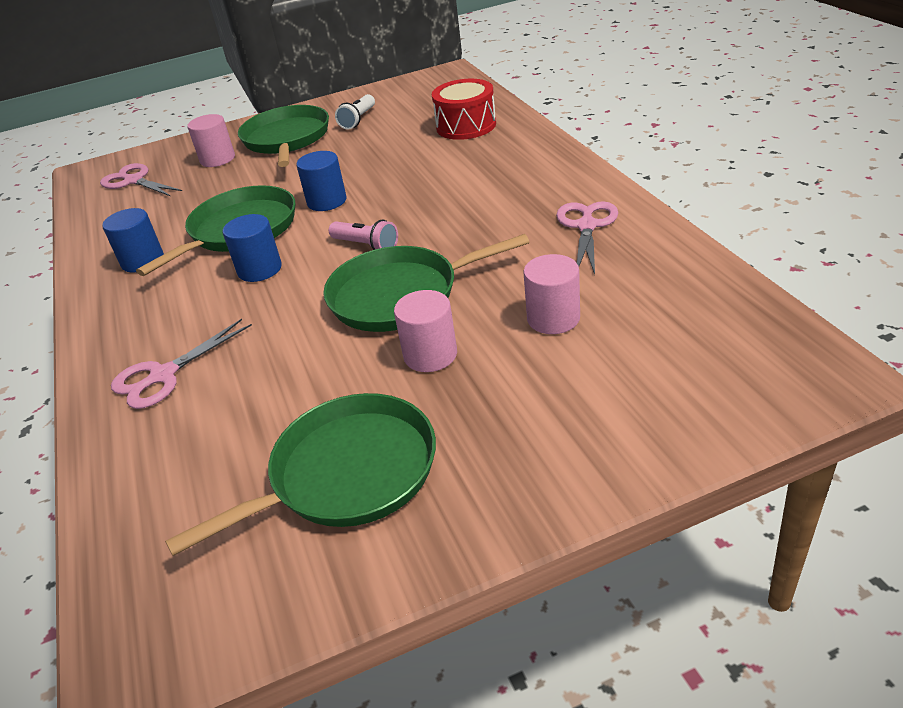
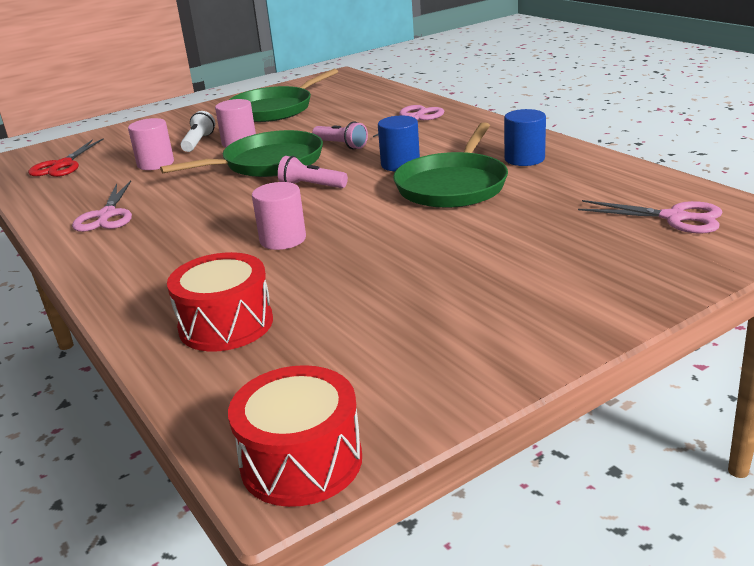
camera: 165 degrees right, 10 degrees down
pink cylinder [187,114,235,167] -> pink cylinder moved to [252,182,306,250]
green pan [238,105,329,167] -> none
blue cylinder [296,151,347,211] -> none
white flashlight [335,94,375,130] -> white flashlight moved to [180,111,215,152]
none -> red scissors [28,138,104,177]
none -> red drum [228,365,362,507]
none -> pink flashlight [312,121,368,149]

